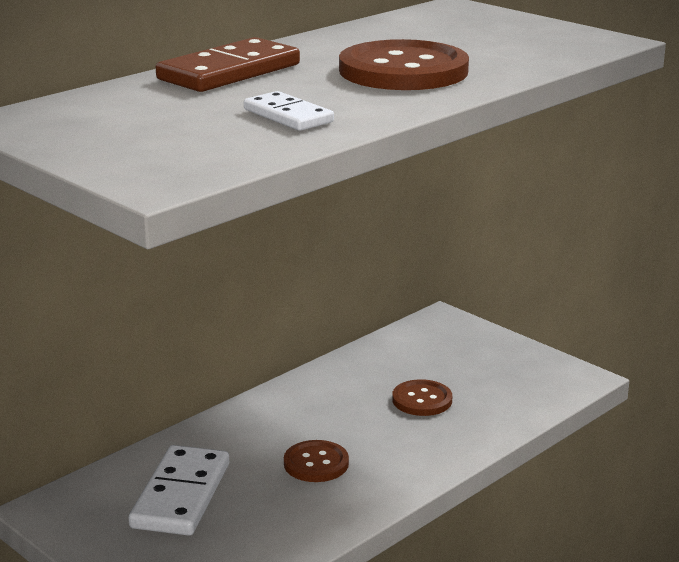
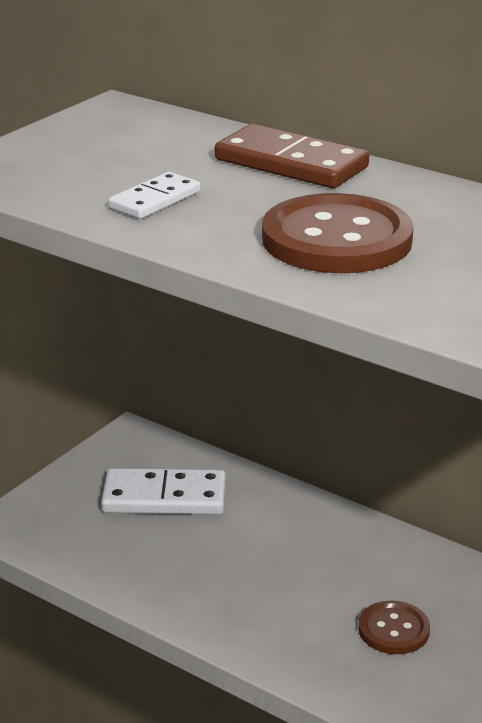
camera: 80 degrees right, 5 degrees up
brown button [284,440,349,482] -> none

